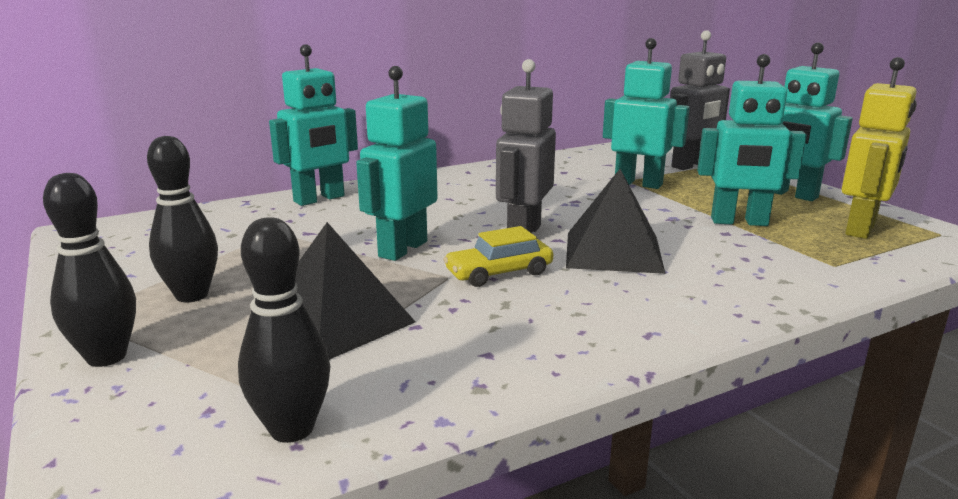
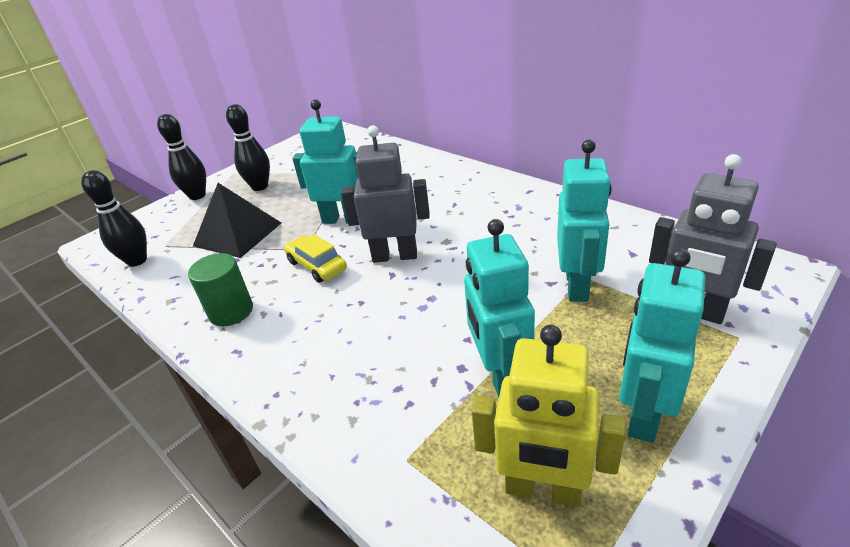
camera: 75 degrees right, 15 degrees up
turquoise robot [269,44,358,206] -> none
black pyramid [566,169,665,274] -> none
none -> green cylinder [188,253,253,326]

